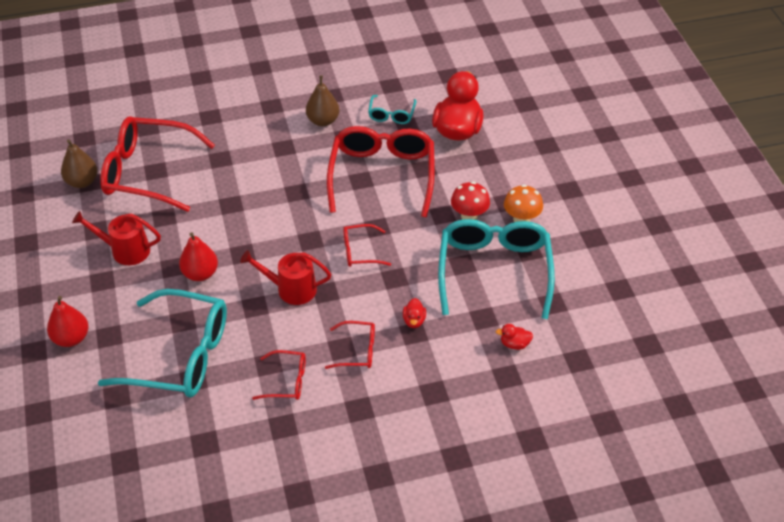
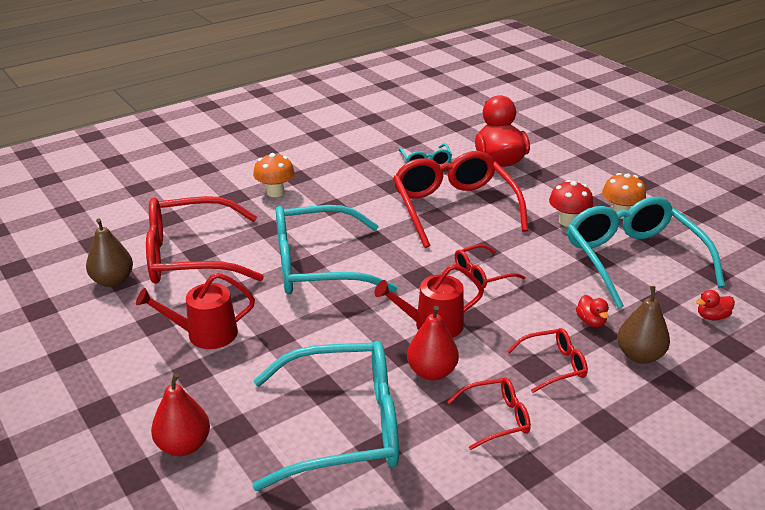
camera: 20 degrees left, 15 degrees down
red pear [179,232,218,281] -> red pear moved to [407,306,459,380]
brown pear [306,75,339,126] -> brown pear moved to [617,286,670,363]
none -> orange mushroom [253,153,295,197]
none -> turquoise glasses [276,205,397,294]

